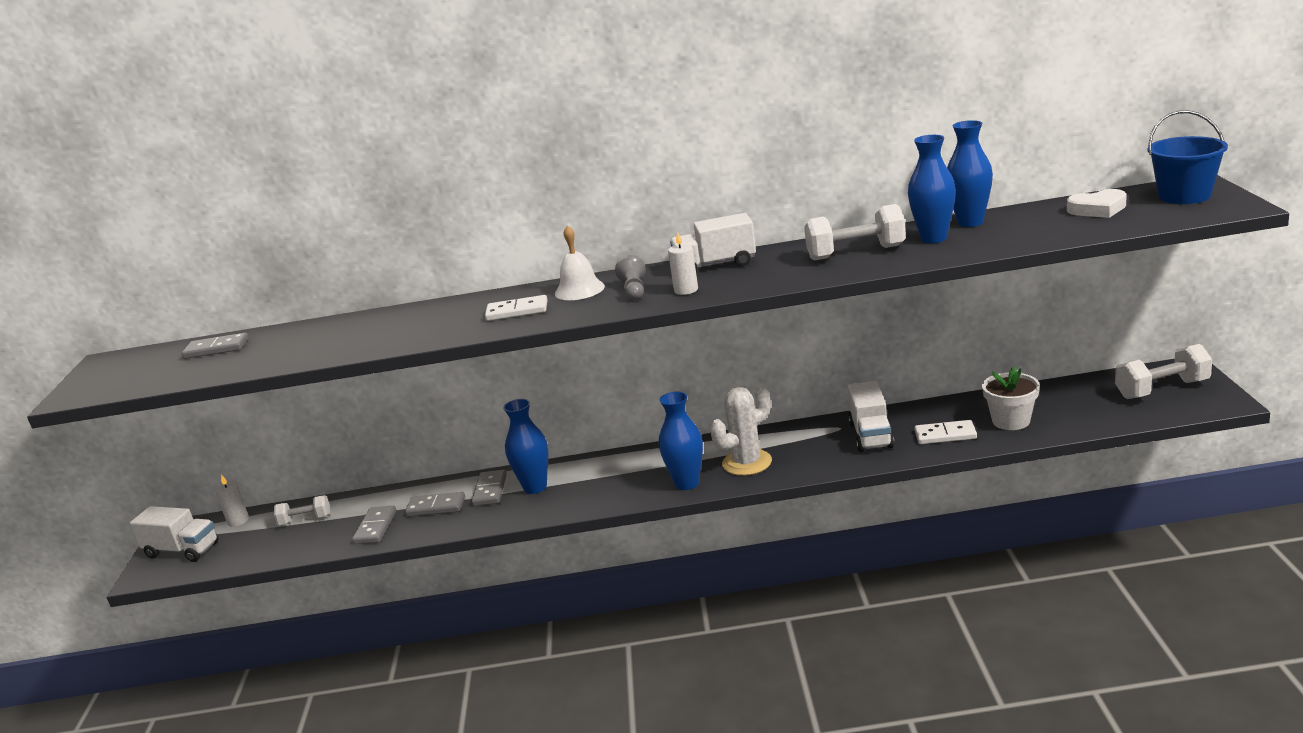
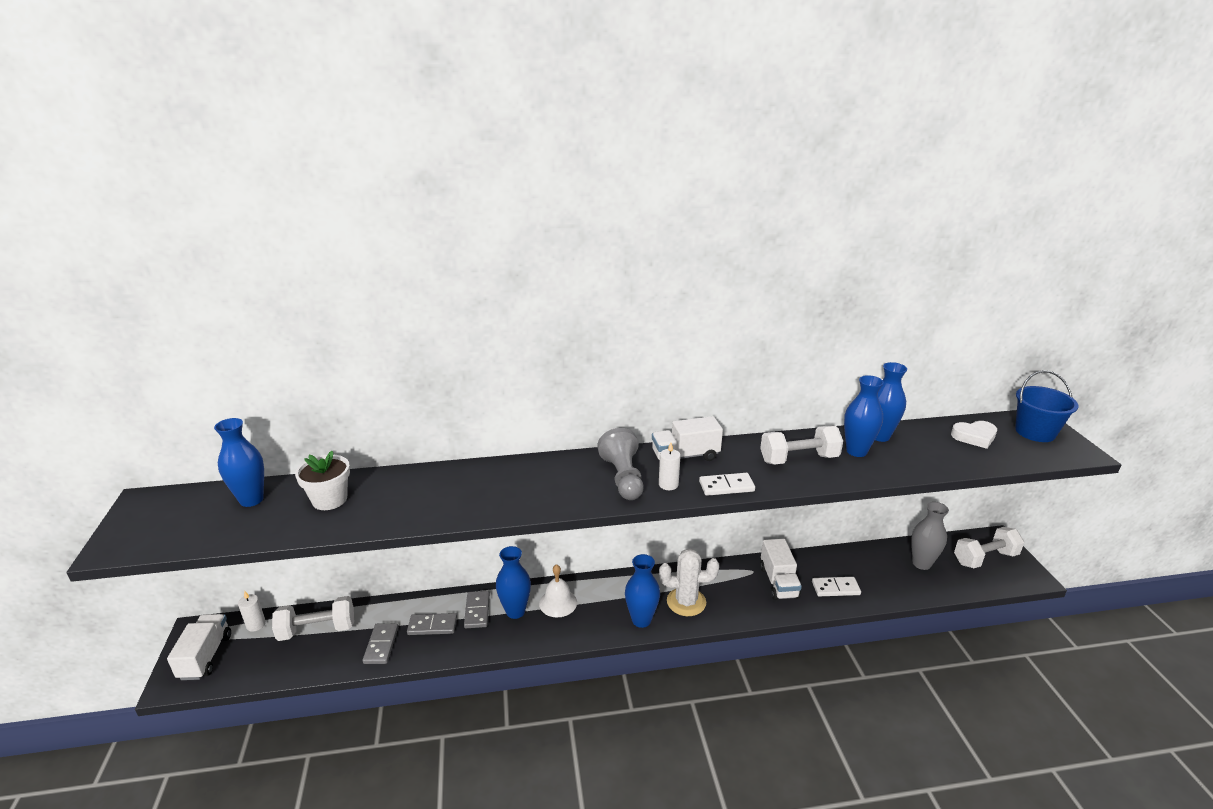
camera: 10 degrees left, 5 degrees up
white truck [130,506,219,562] -> white truck turned 105 degrees counterclockwise [167,614,231,680]
grey domino [182,333,249,359] -> blue vase [214,418,264,507]
white dumbbell [274,495,330,525] -> white dumbbell [272,596,354,641], size x1.68
white domino [485,295,547,321] -> white domino moved to [699,473,755,496]
white bell [555,225,605,300] -> white bell moved to [539,564,577,617]
grey pawn [615,255,646,300] -> grey pawn [597,428,644,500], size x1.64
white cactus [710,386,772,476] -> white cactus turned 45 degrees clockwise [659,549,719,616]
white flower pot [982,366,1040,430] -> white flower pot moved to [295,451,350,510]
none -> grey vase [911,502,949,570]

